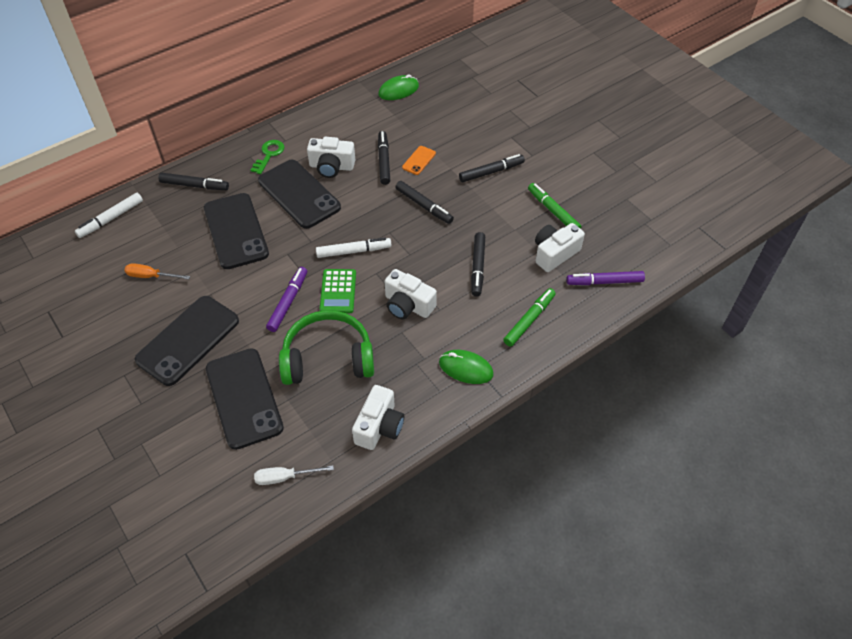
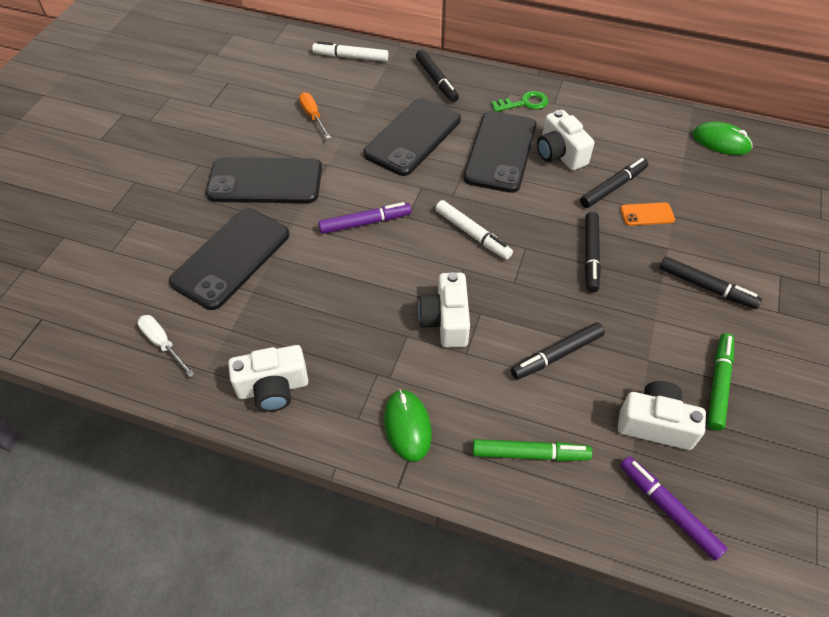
camera: 55 degrees right, 0 degrees up
green headphones [279,310,374,385] -> none
green calculator [320,269,356,313] -> none

